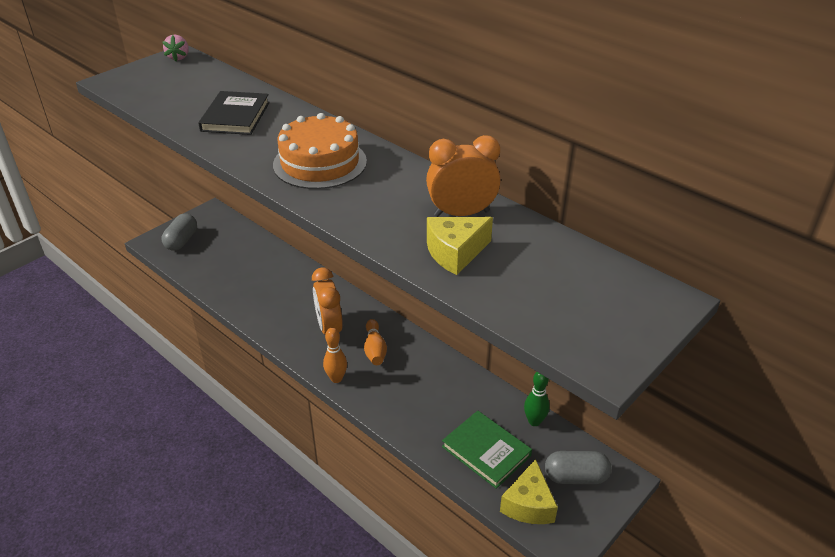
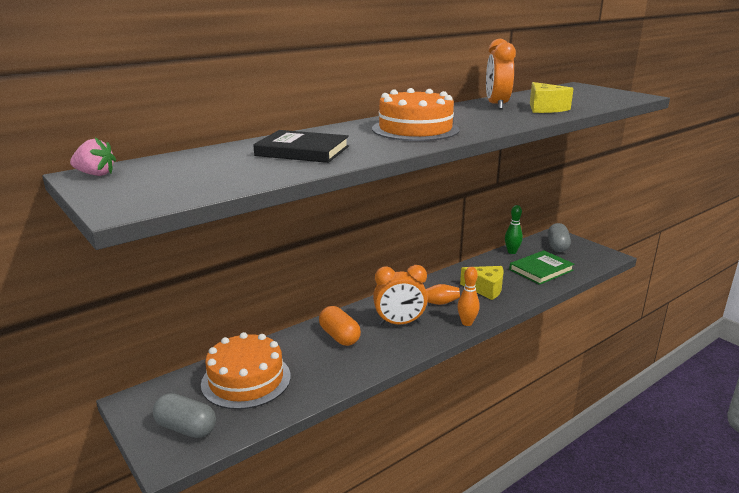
camera: 80 degrees left, 15 degrees down
yellow cheese [500,459,558,524] -> yellow cheese moved to [460,266,503,300]
none -> orange cake [201,332,291,409]
none -> orange capsule [319,306,361,346]

